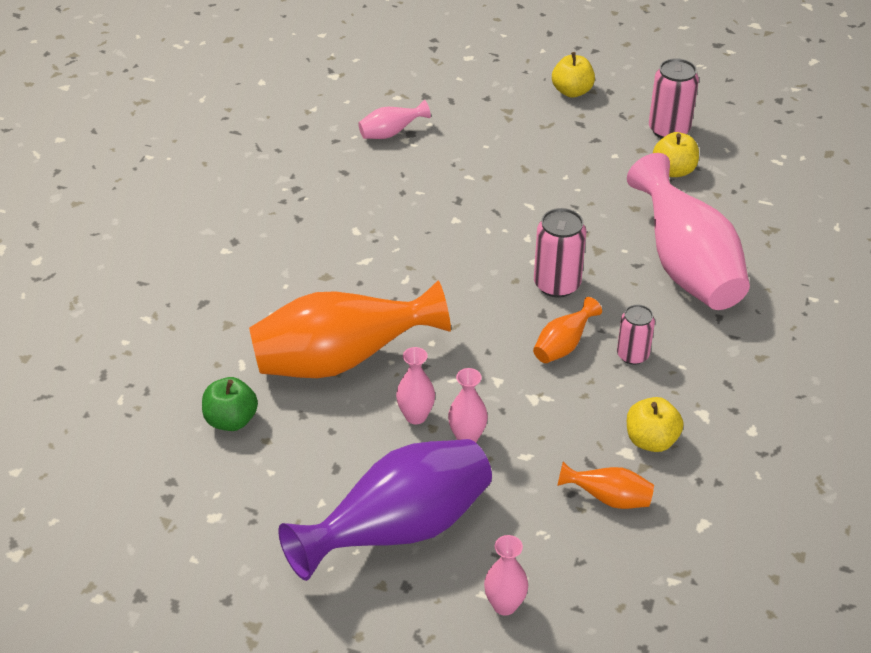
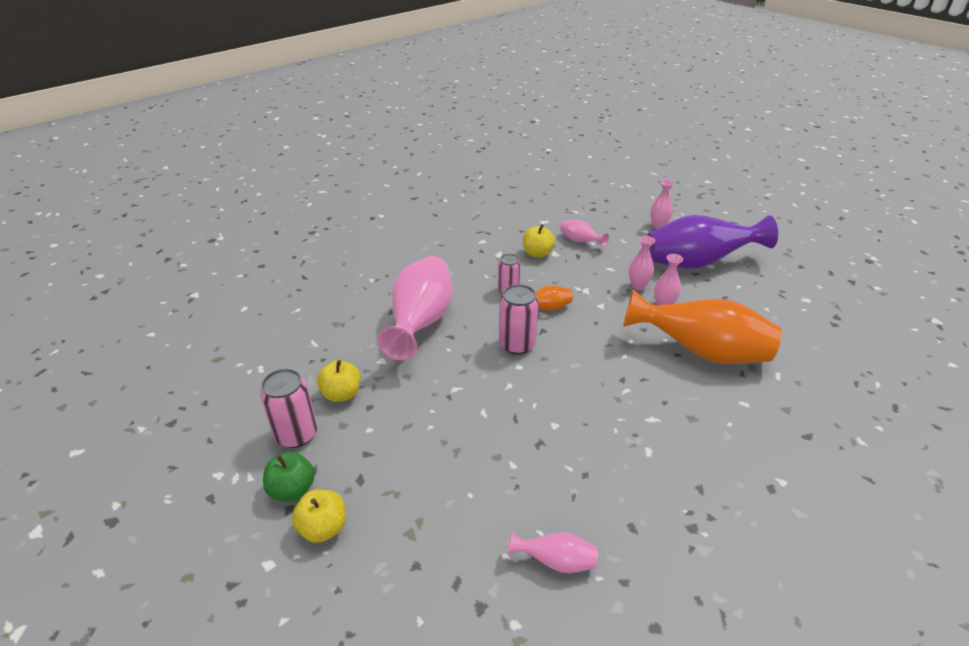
camera: 150 degrees left, 5 degrees down
green apple [202,377,258,431] -> green apple moved to [263,452,315,501]
orange vase [557,462,654,509] -> pink vase [560,219,609,247]

